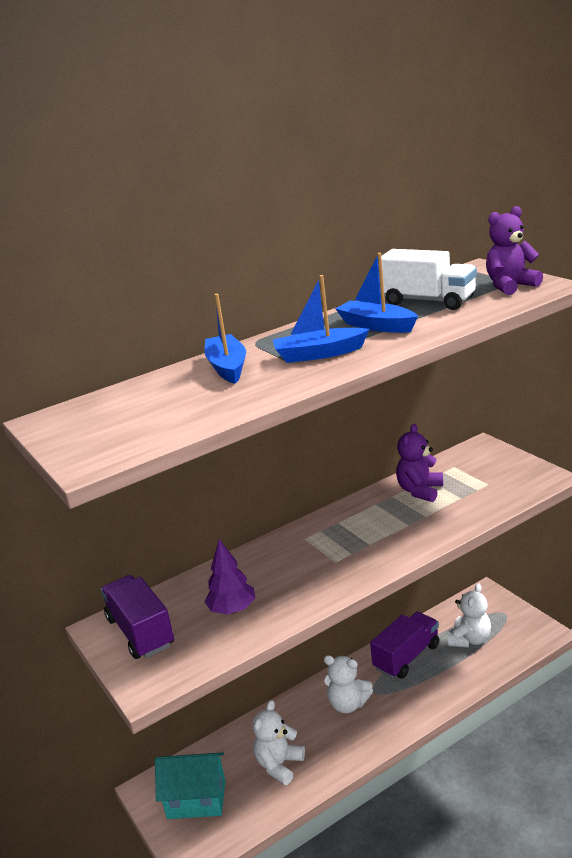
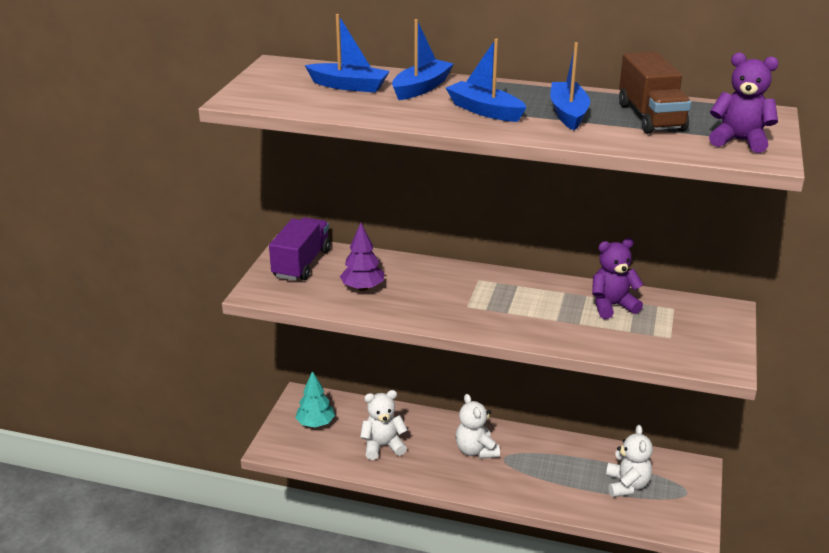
camera: 45 degrees right, 5 degrees up
turquoise house [155,752,225,819] -> turquoise tree [295,371,335,427]
purple truck [370,612,439,679] -> none
white truck [379,249,477,310] -> brown truck [619,52,691,134]
white teddy bear [448,583,491,648] -> white teddy bear turned 75 degrees counterclockwise [606,425,653,497]
none -> blue boat [305,14,390,93]

